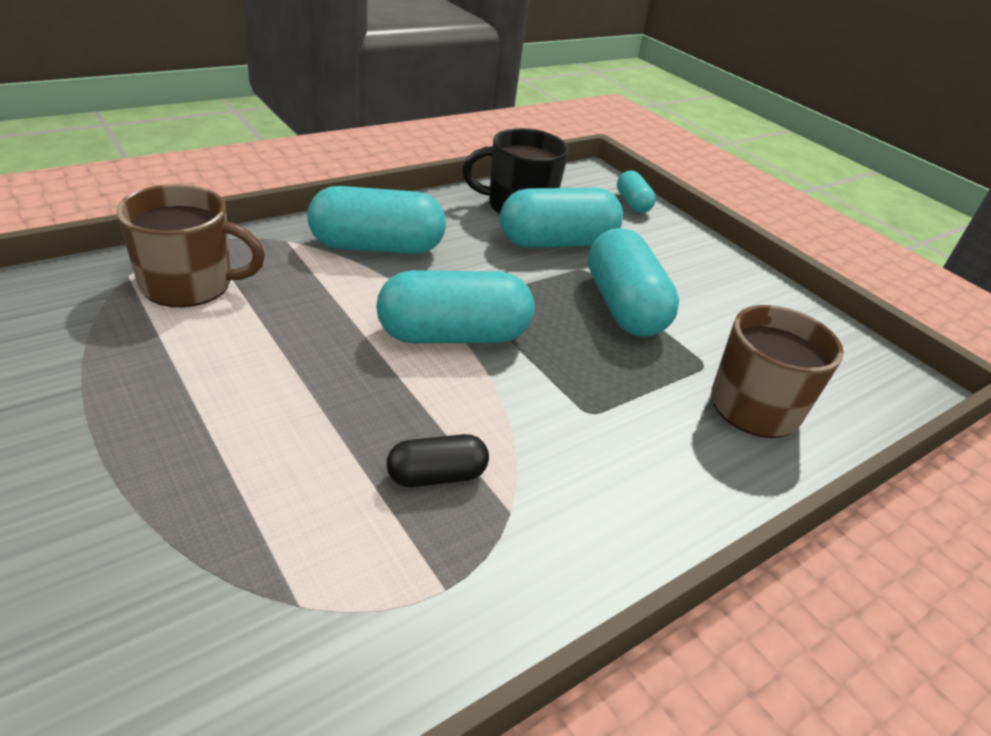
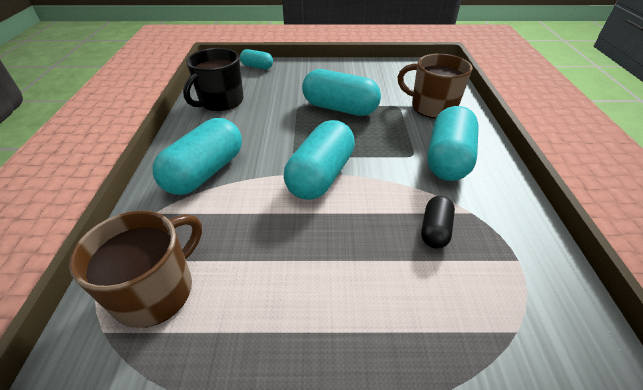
camera: 50 degrees left, 5 degrees up
turquoise capsule [500,188,623,248] -> turquoise capsule moved to [427,106,479,181]

